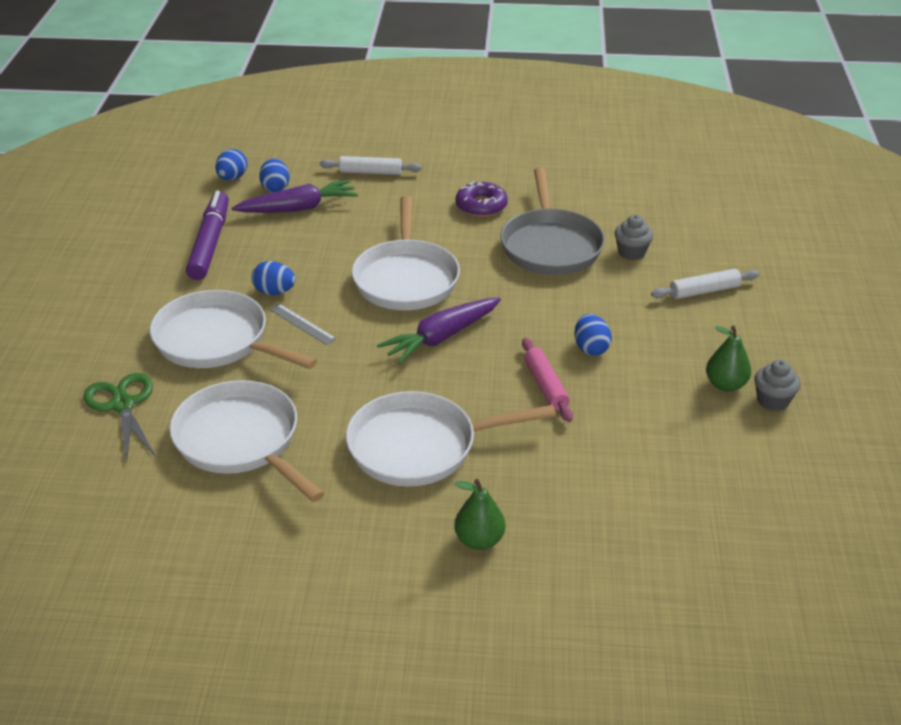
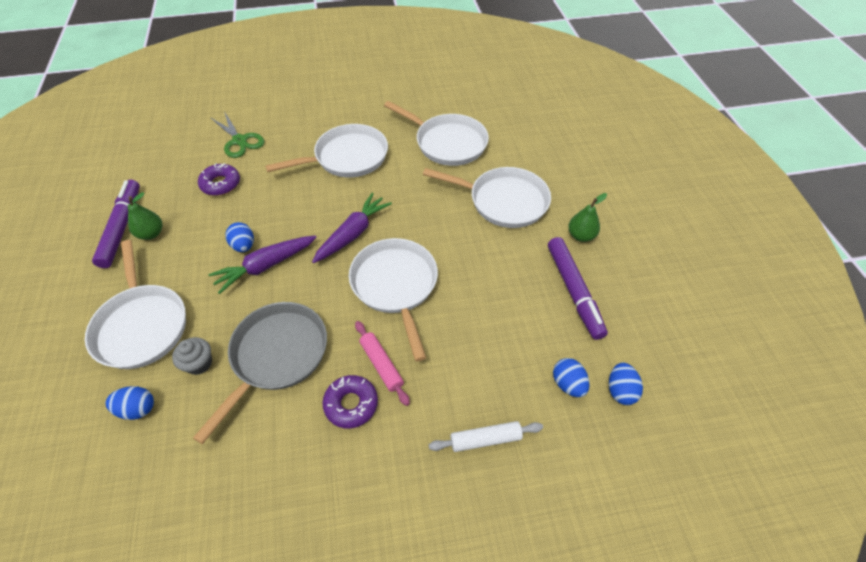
camera: 165 degrees right, 15 degrees up
green scissors [83,373,156,463] -> green scissors moved to [211,111,265,158]
purple carrot [232,180,358,213] -> purple carrot moved to [208,235,317,294]
blue egg [252,261,296,295] -> blue egg moved to [105,386,154,420]
grey ruler [269,304,337,345] -> none
green pear [454,479,505,550] -> green pear moved to [568,193,607,242]
grey pan [500,168,605,275] -> grey pan turned 45 degrees clockwise [193,302,327,444]
pink rolling pin [522,338,573,422] -> pink rolling pin moved to [355,321,410,406]
white rolling pin [651,269,759,299] -> white pan [85,240,186,369]
grey cupcake [754,359,801,411] -> purple marker [92,180,140,268]
none -> purple donut [198,163,240,196]

